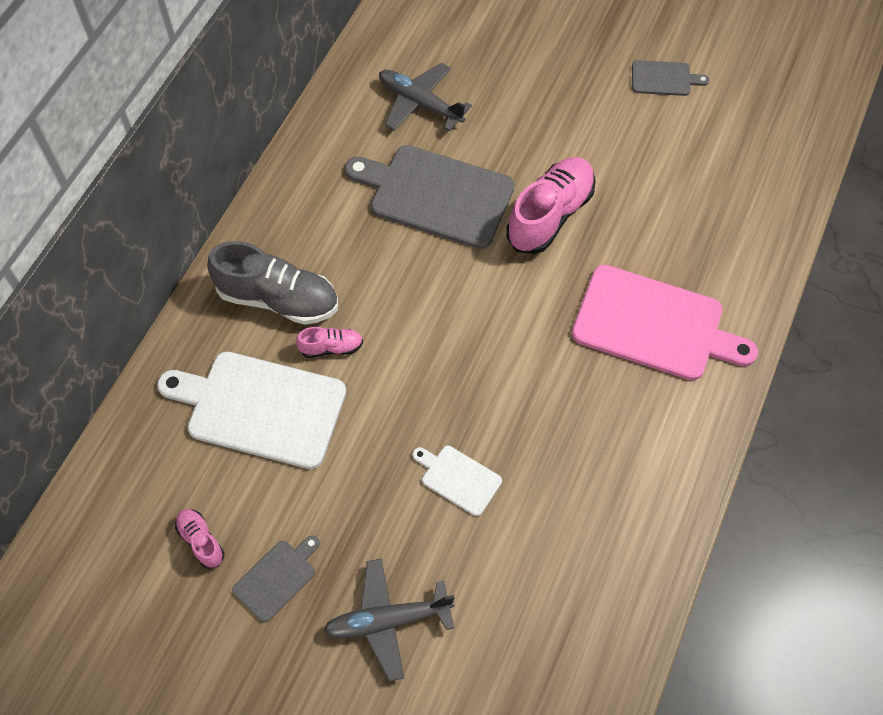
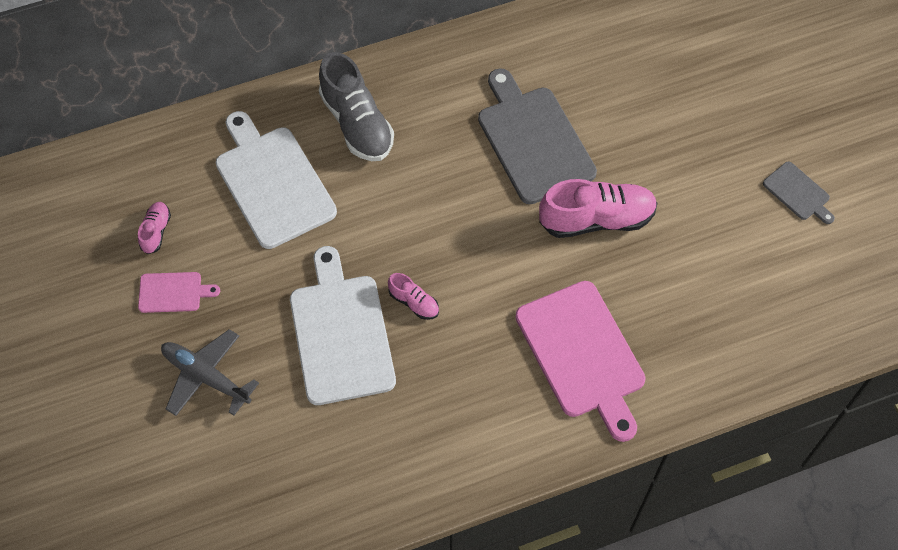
camera: 45 degrees right, 0 degrees up
grey cutting board [232,536,320,622] -> pink cutting board [138,272,220,313]
pink shoe [296,327,363,358] -> pink shoe moved to [388,273,439,320]
grey plane [379,63,472,131] -> none
white cutting board [413,446,502,516] -> white cutting board [290,246,396,405], size x2.07

